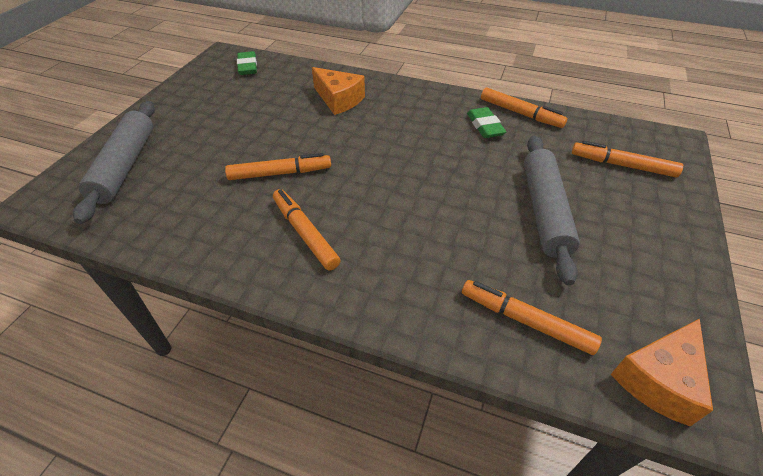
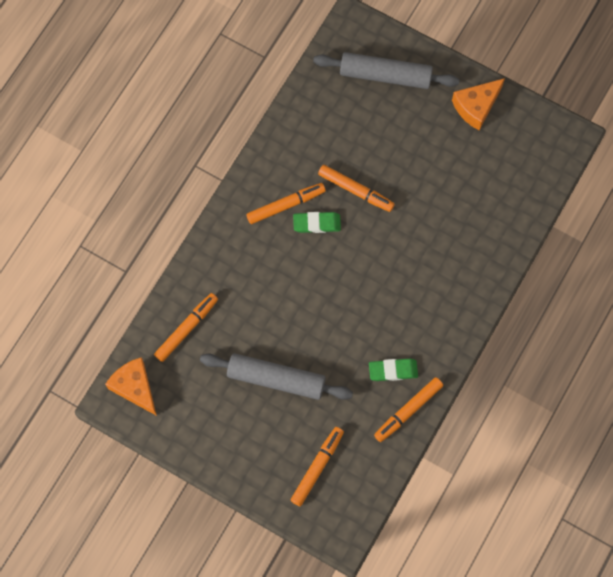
camera: 100 degrees right, 25 degrees up
orange marker [225,153,331,180] -> orange marker turned 60 degrees counterclockwise [318,165,395,212]
green eraser [237,51,257,75] -> green eraser moved to [293,212,341,233]
orange cheese [312,67,365,115] -> orange cheese moved to [452,78,505,130]

